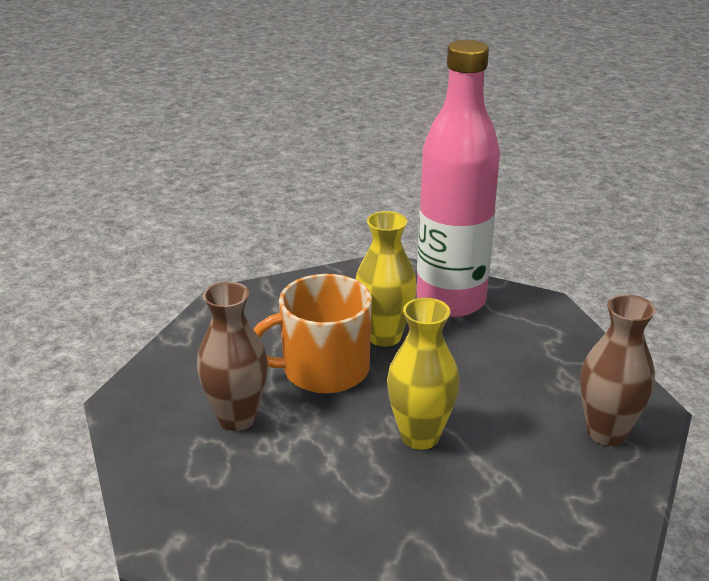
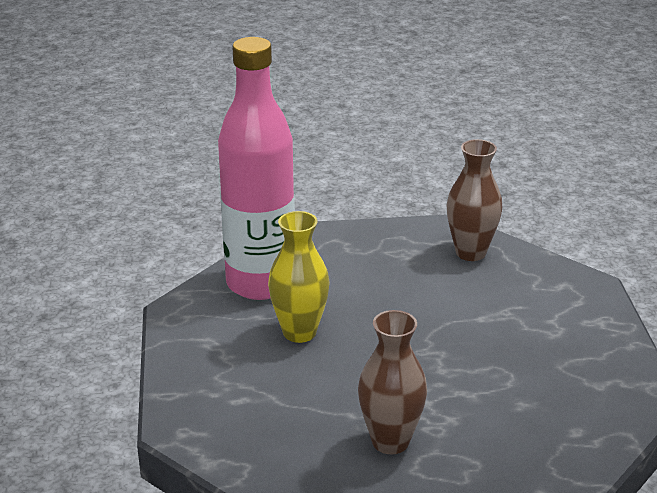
camera: 75 degrees left, 0 degrees up
orange mug [253,274,372,394] -> none
yellow vase [387,298,459,450] -> none

